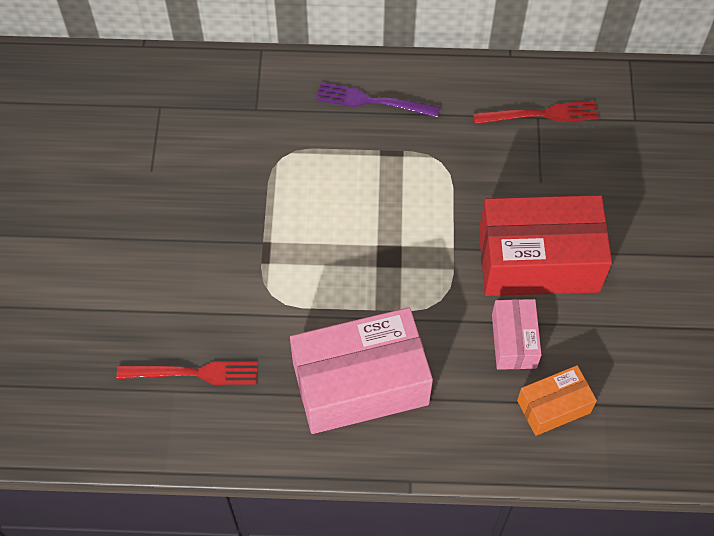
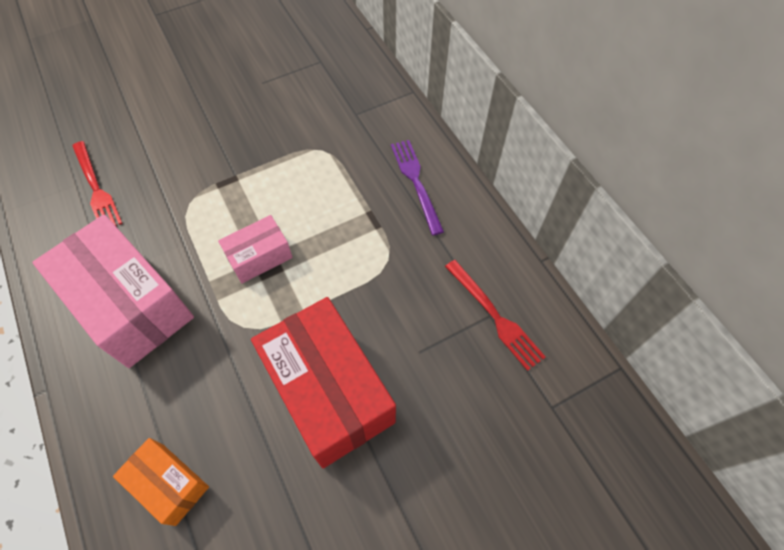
camera: 60 degrees right, 0 degrees up
pink box [492,299,542,370] -> pink box moved to [218,215,293,284]

